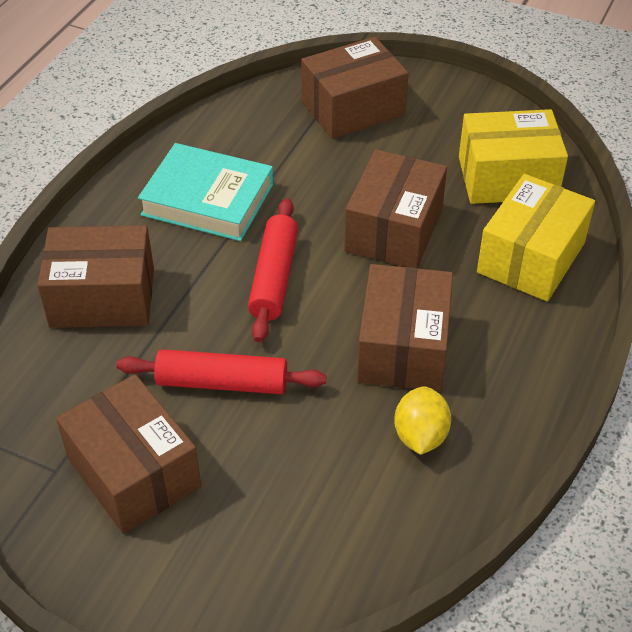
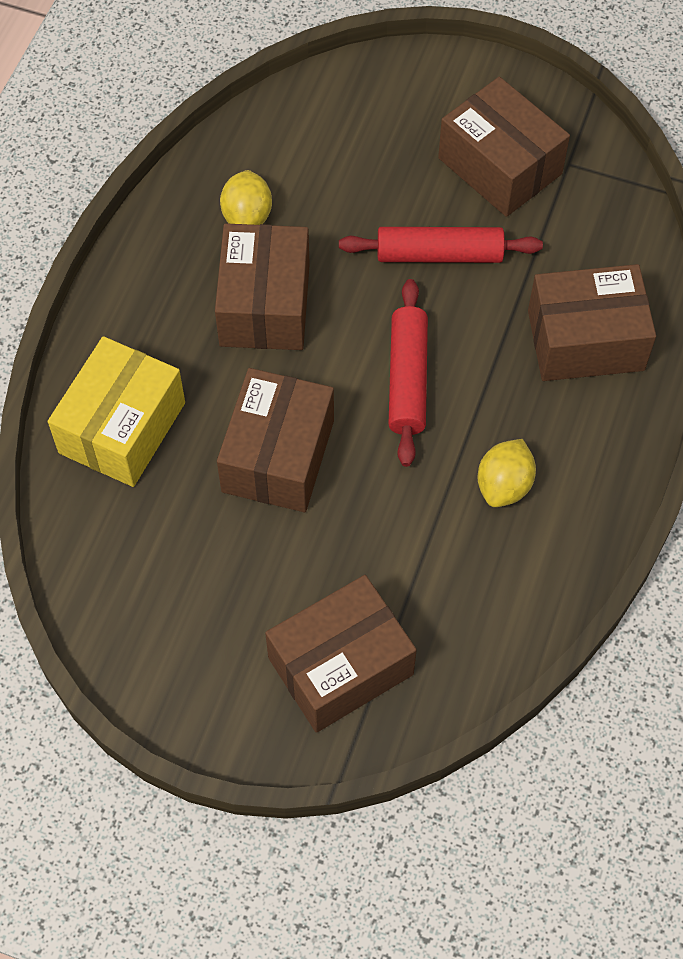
camera: 175 degrees right, 15 degrees up
turquoise book [138,143,273,241] -> yellow lemon [478,439,536,507]
yellow box [459,109,568,204] -> none

